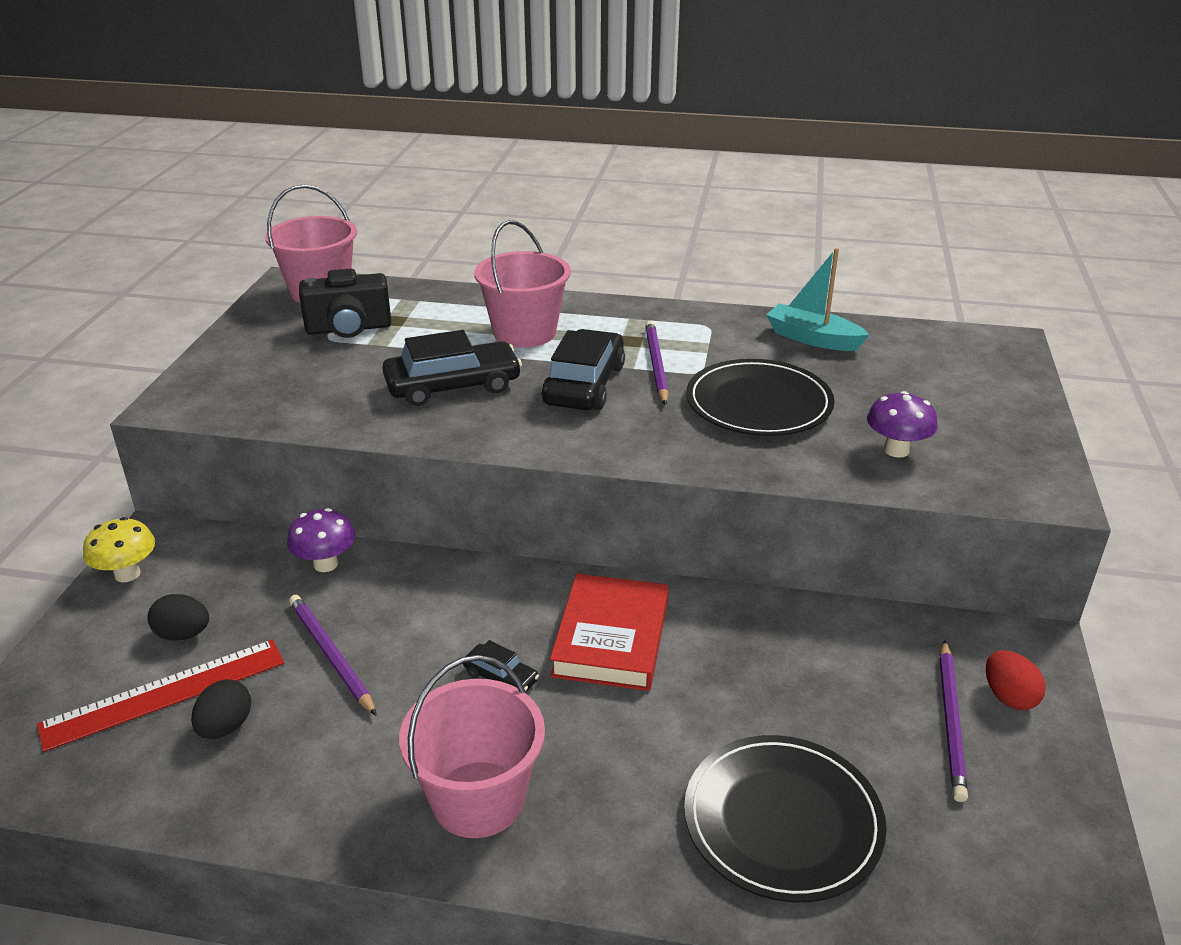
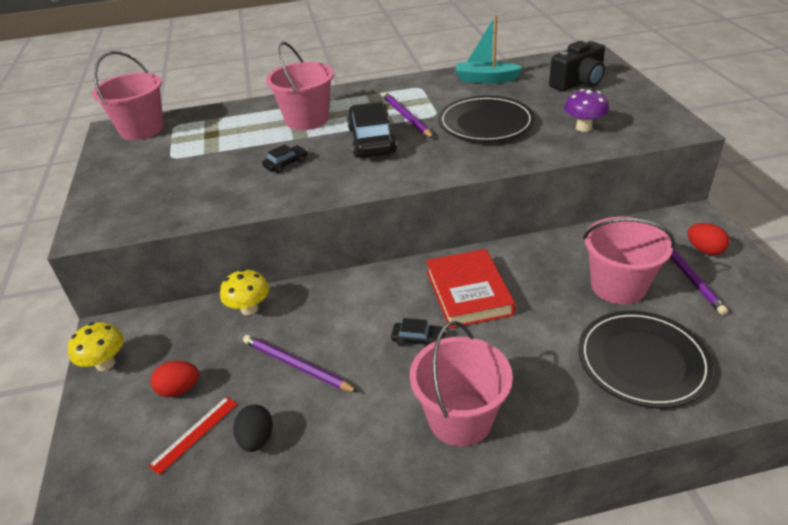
camera: 20 degrees left, 5 degrees up
red ruler [37,640,284,752] -> red ruler [148,396,237,475], size x0.57
black egg [147,594,209,641] -> red egg [151,361,199,397]
purple mushroom [287,508,355,572] -> yellow mushroom [220,269,269,315]
black camera [299,269,391,338] -> black camera moved to [549,41,605,92]
black car [382,330,522,406] -> black car [262,144,307,173], size x0.48
none -> pink bucket [583,217,675,305]

